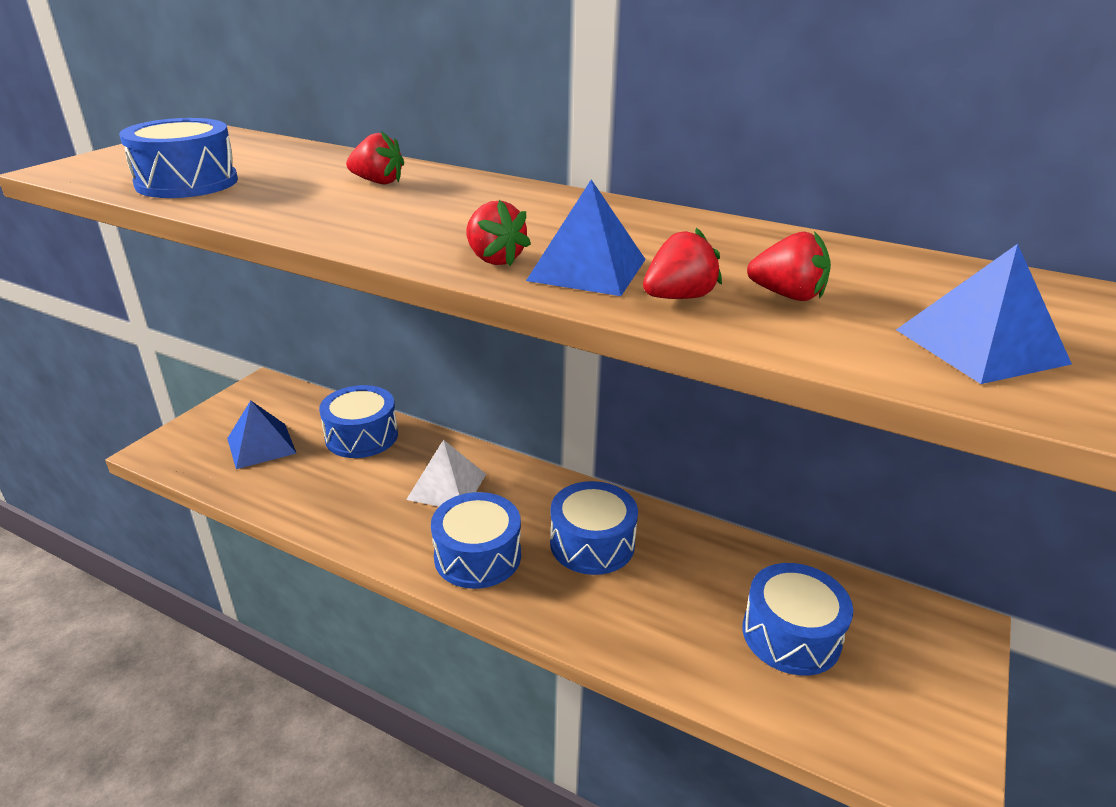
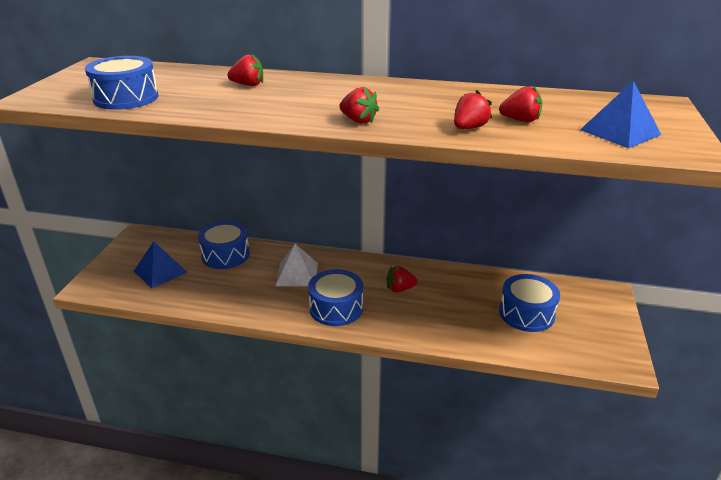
camera: 15 degrees left, 0 degrees up
blue pyramid [526,179,646,296] -> none
blue drum [550,481,638,575] -> red strawberry [387,266,417,293]

